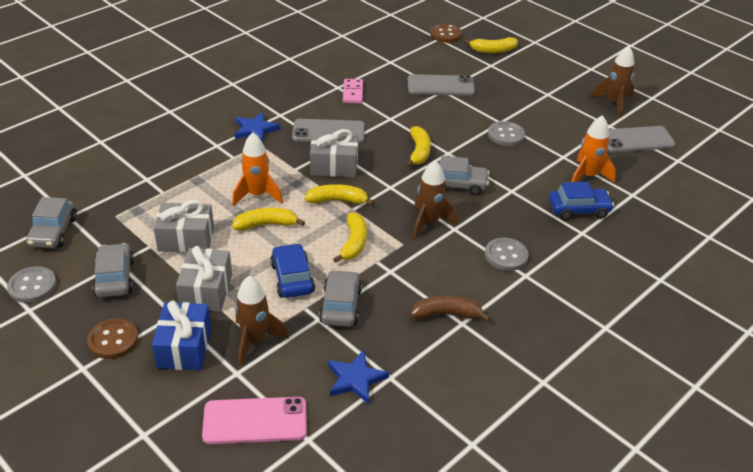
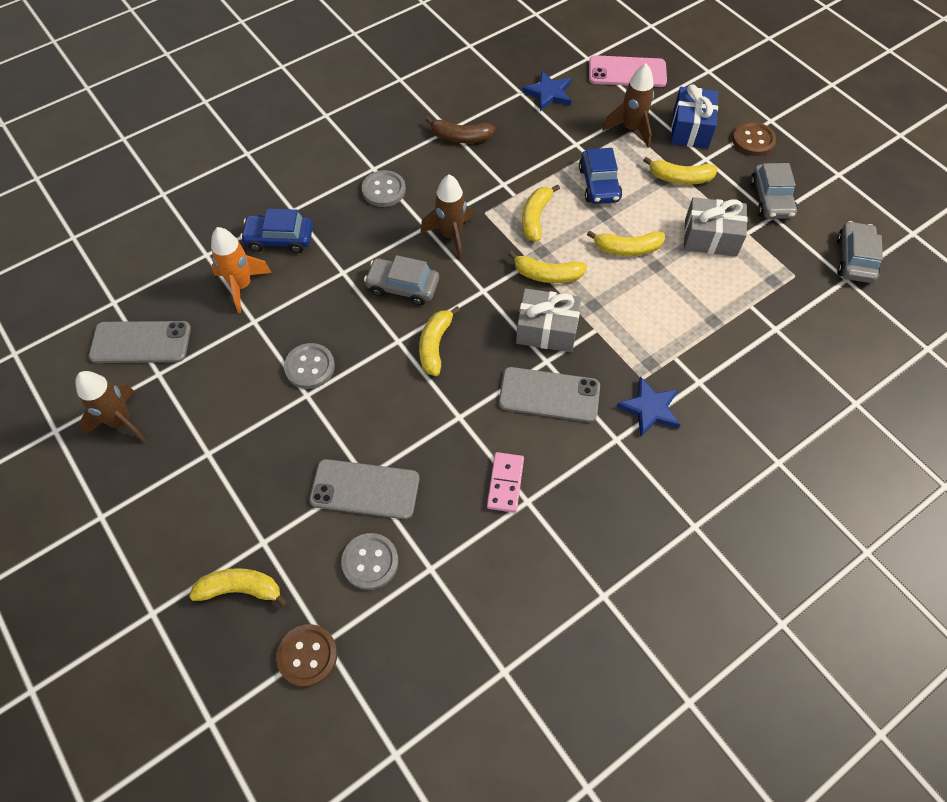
camera: 170 degrees left, 20 degrees up
grey button [7,266,57,303] -> grey button moved to [341,533,398,590]
grey gift [176,246,232,312] -> yellow banana [643,156,718,185]
orange rocket [232,132,283,206] -> none
grey car [319,270,362,327] -> none

